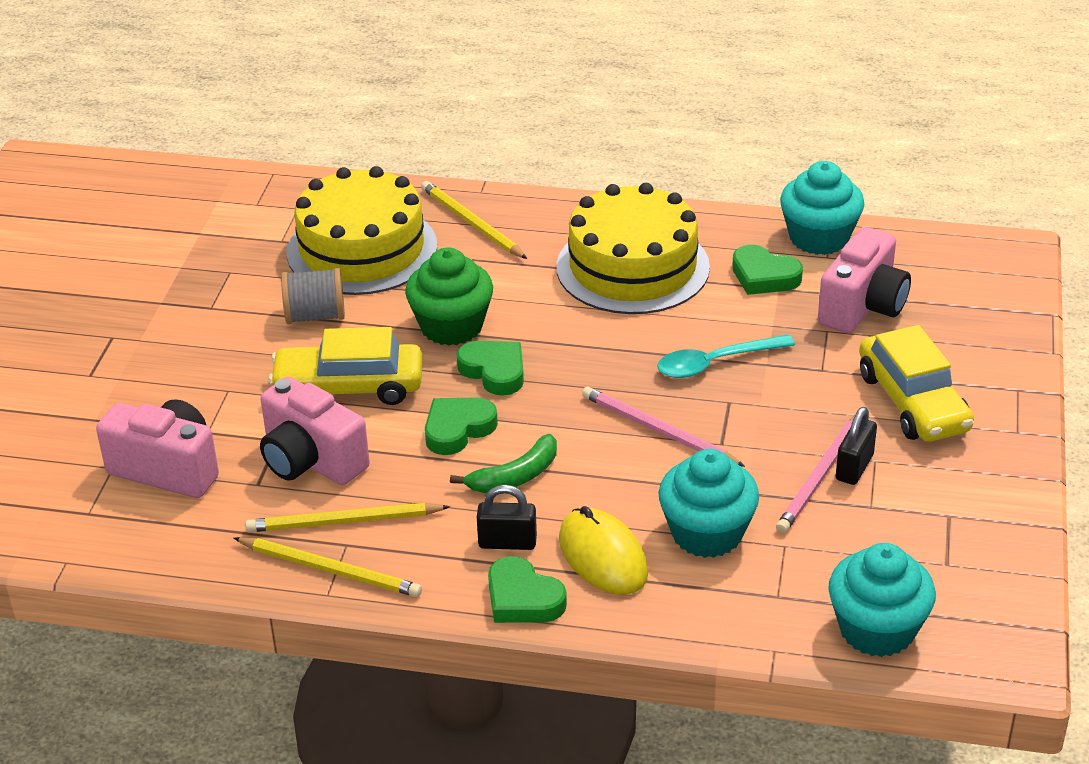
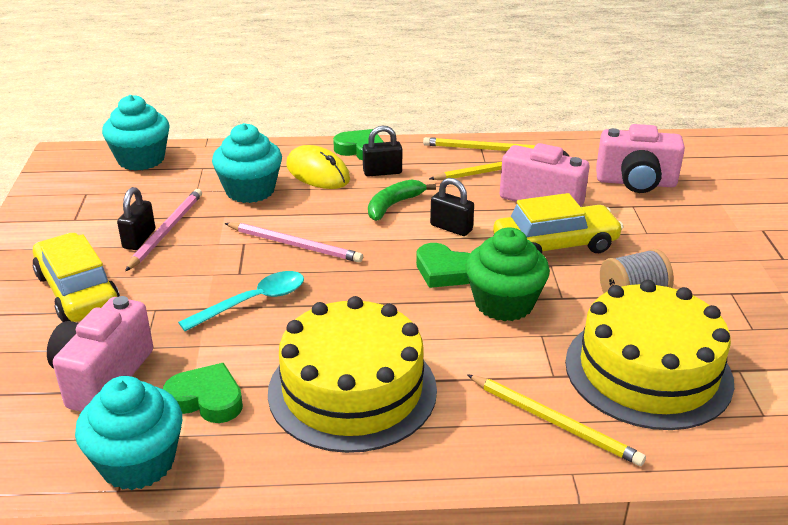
camera: 165 degrees right, 5 degrees down
green heart [425,398,498,455] -> black padlock [430,178,474,236]

